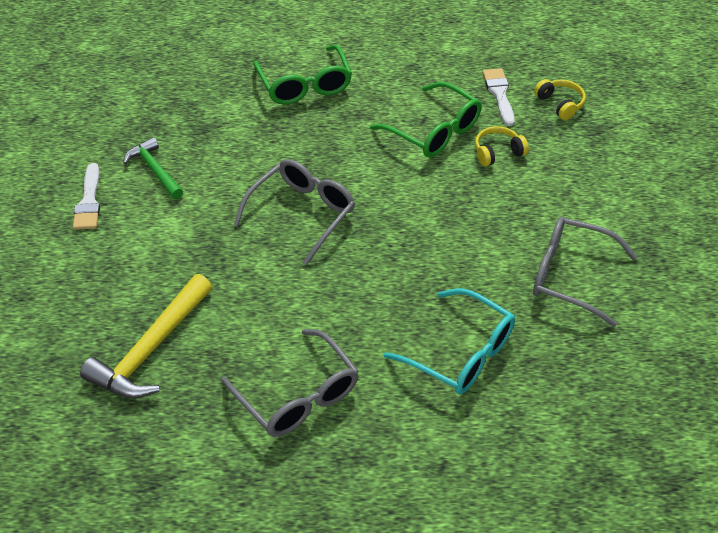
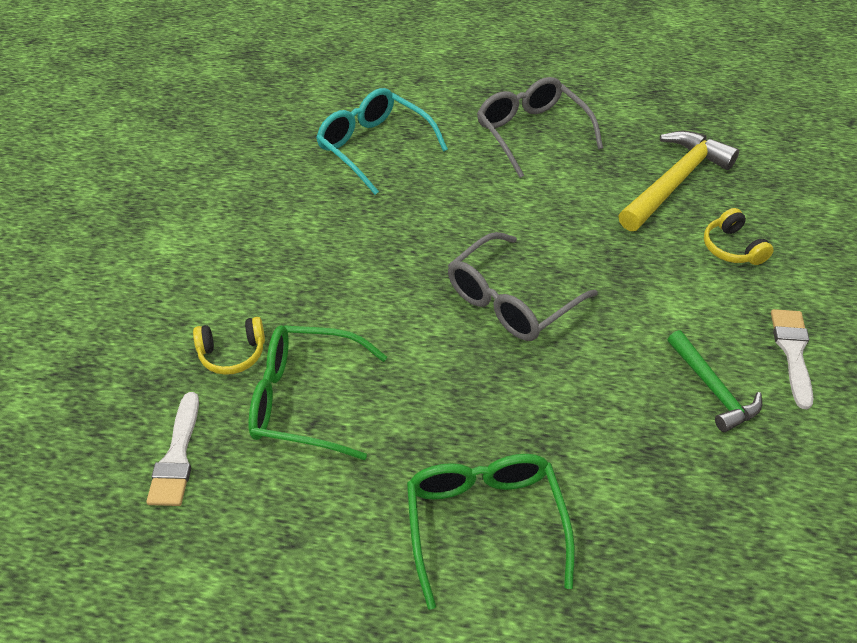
camera: 170 degrees left, 0 degrees up
green glasses [370,82,482,157] -> green glasses turned 45 degrees counterclockwise [249,325,387,460]
grey glasses [533,217,637,327] -> none
yellow headphones [534,79,586,120] -> yellow headphones moved to [704,208,774,265]

